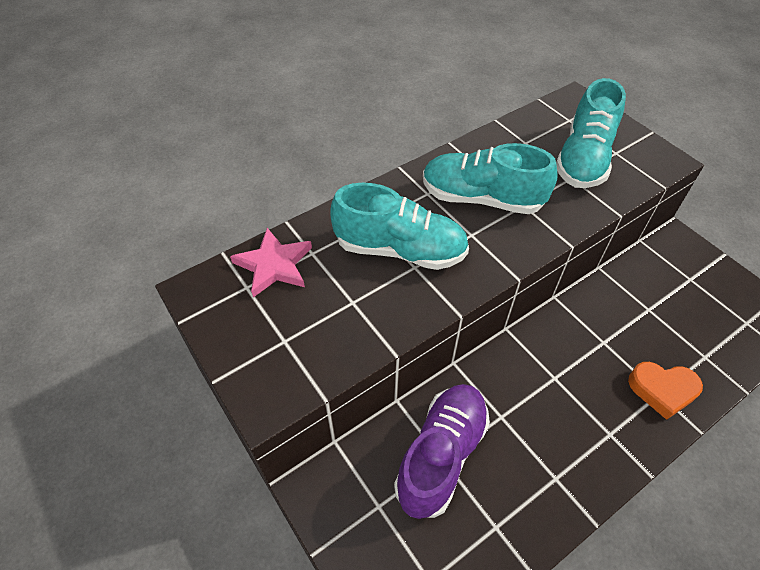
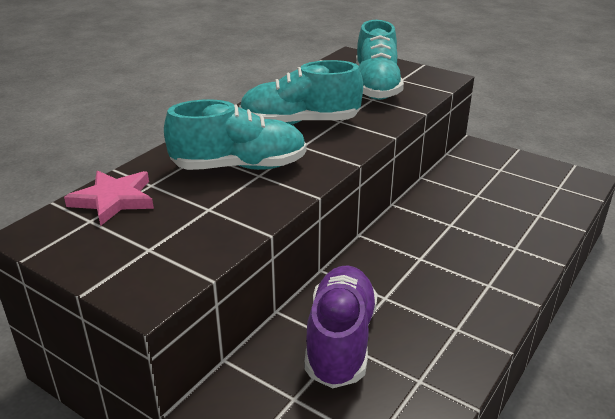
camera: 20 degrees left, 20 degrees down
orange heart [628,362,703,420] -> none

